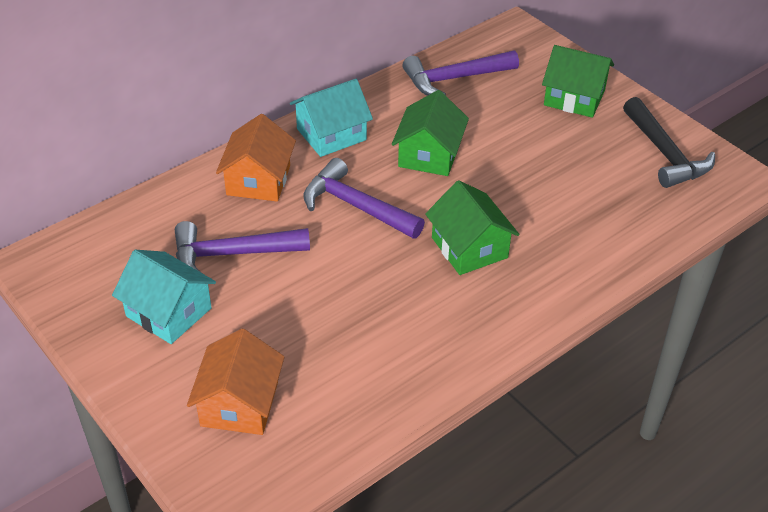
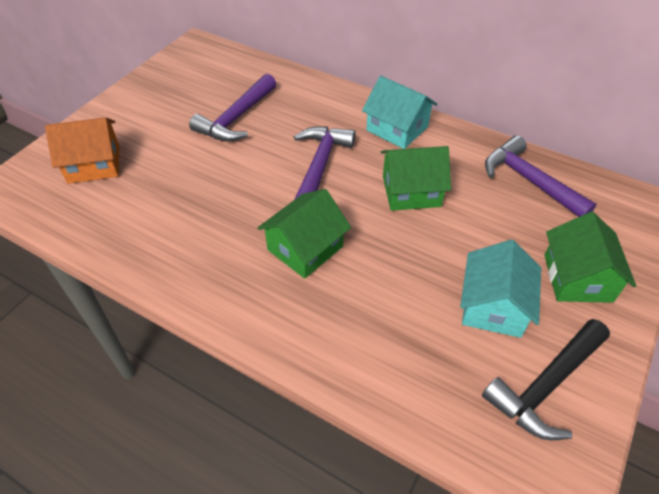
camera: 70 degrees right, 5 degrees up
turquoise house [112,250,216,344] -> turquoise house moved to [460,240,541,338]
purple hammer [175,221,310,274] -> purple hammer turned 120 degrees counterclockwise [189,74,276,141]
orange house [216,114,296,202] -> none

